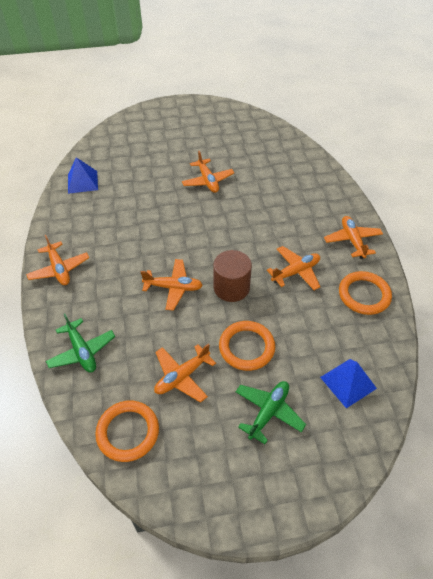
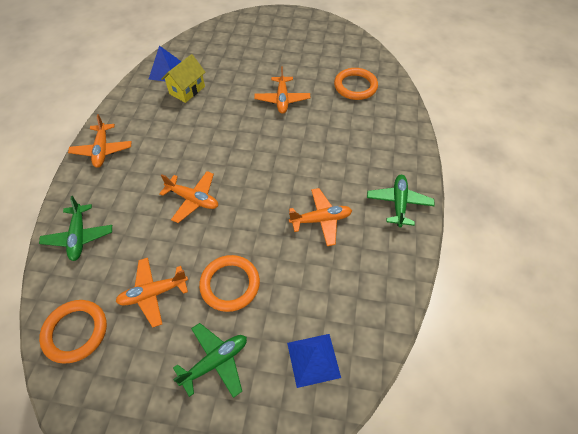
camera: 20 degrees right, 5 degrees up
brown cylinder [213,250,252,302] -> none
orange plane [324,216,383,259] -> green plane [367,175,435,227]
orange ring [339,271,392,315] -> orange ring moved to [334,68,378,100]
none -> yellow house [161,54,206,103]

